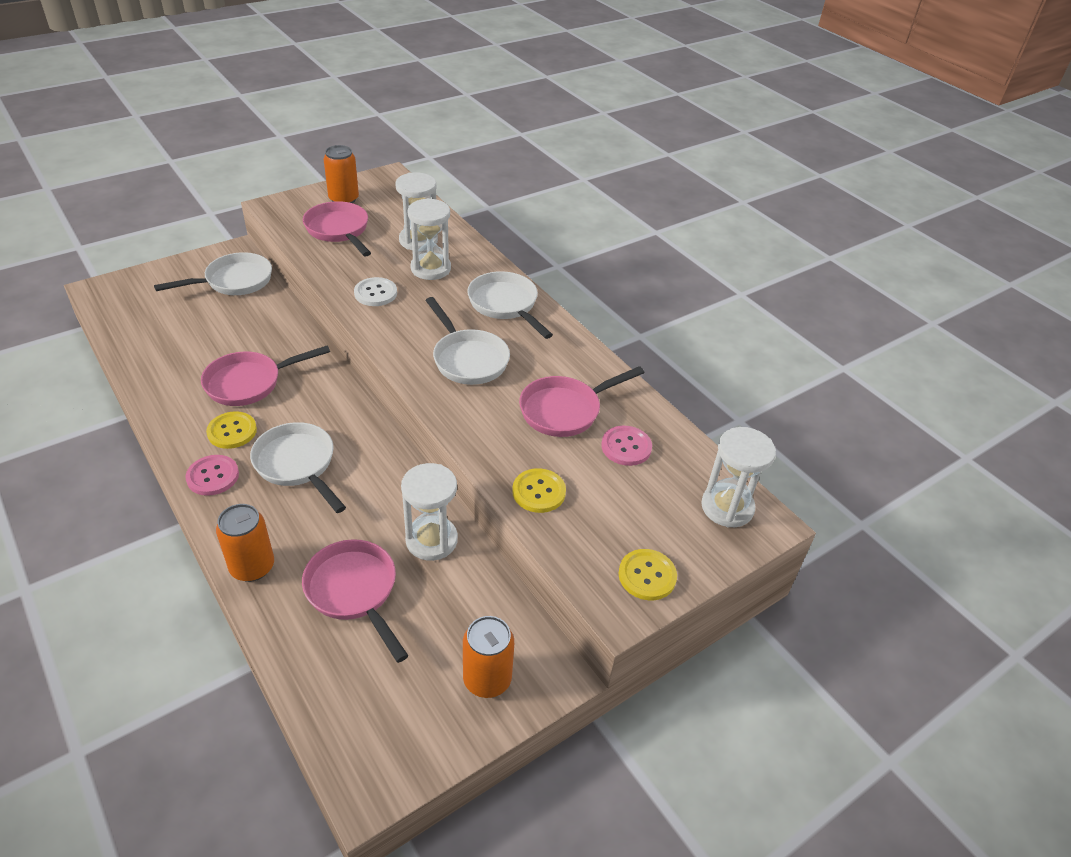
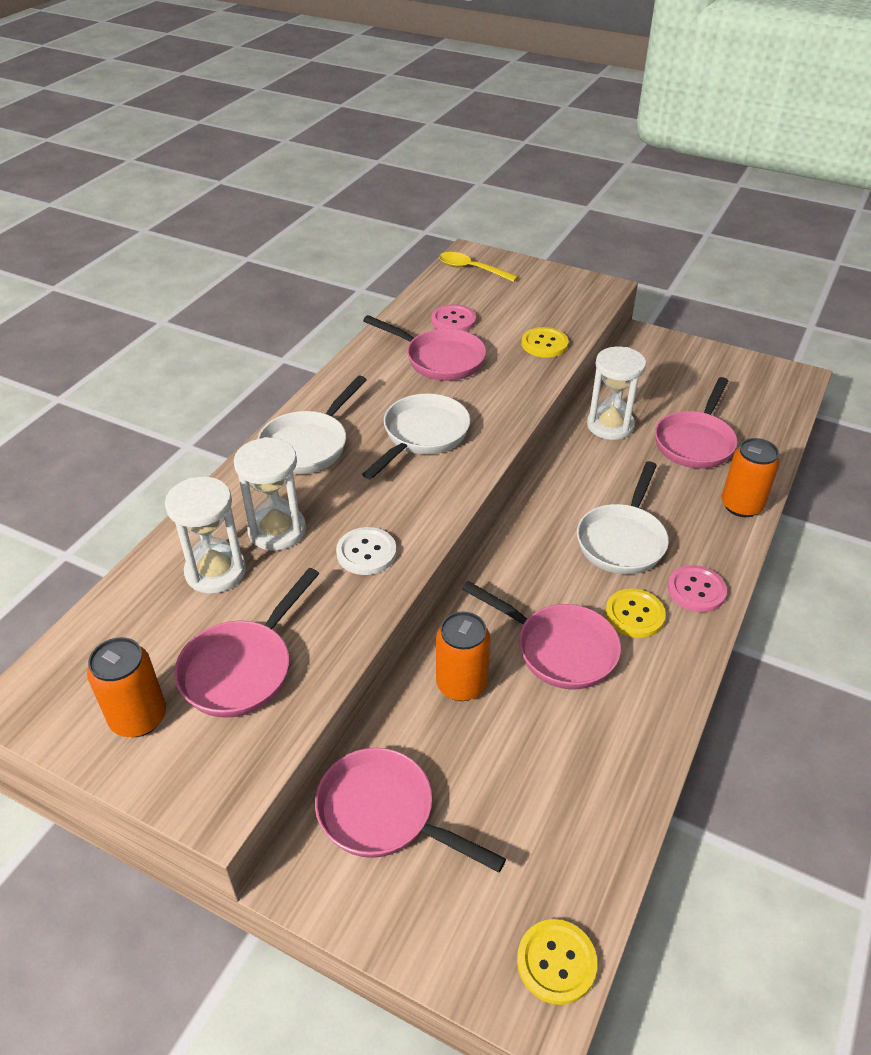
camera: 115 degrees left, 0 degrees up
white pan [154,252,272,295] -> pink pan [315,748,506,873]
orange can [463,616,514,698] -> orange can moved to [436,612,490,701]
yellow button [619,549,677,600] -> yellow button moved to [517,919,597,1005]
white hourglass [701,427,776,528] -> yellow spoon [439,252,518,282]

